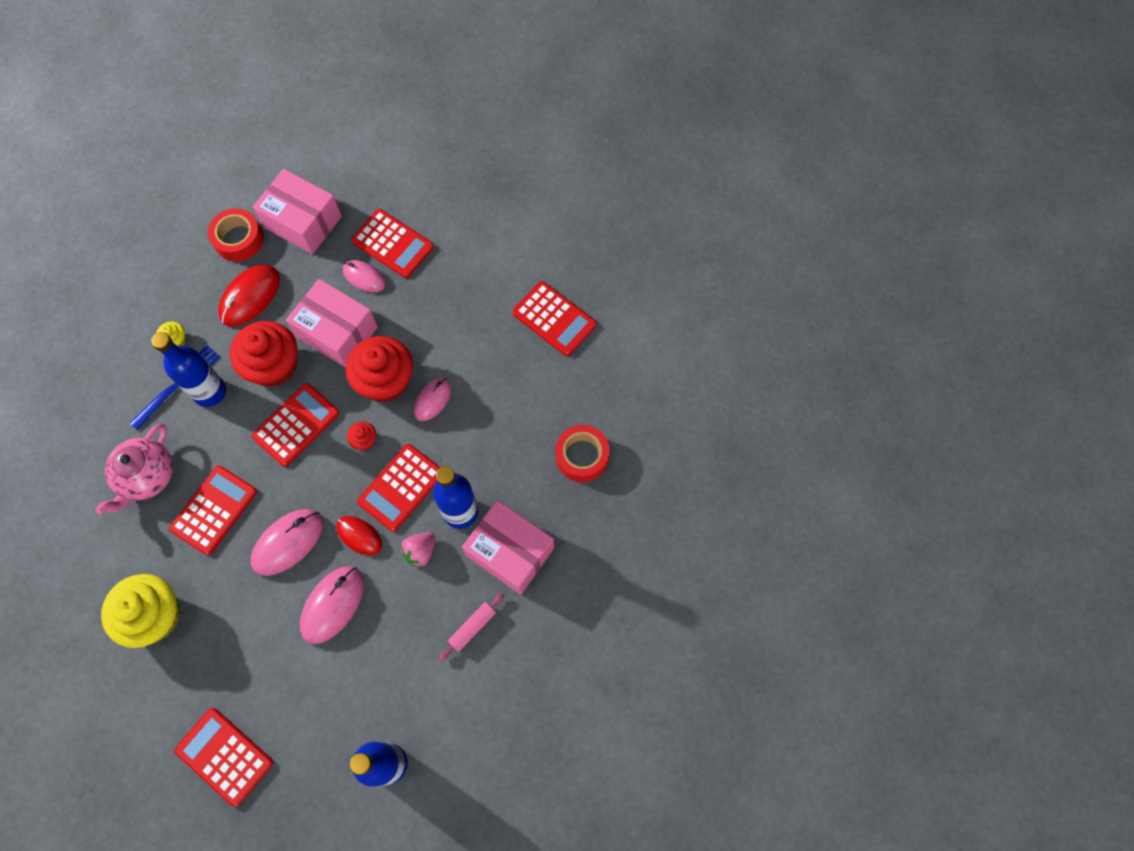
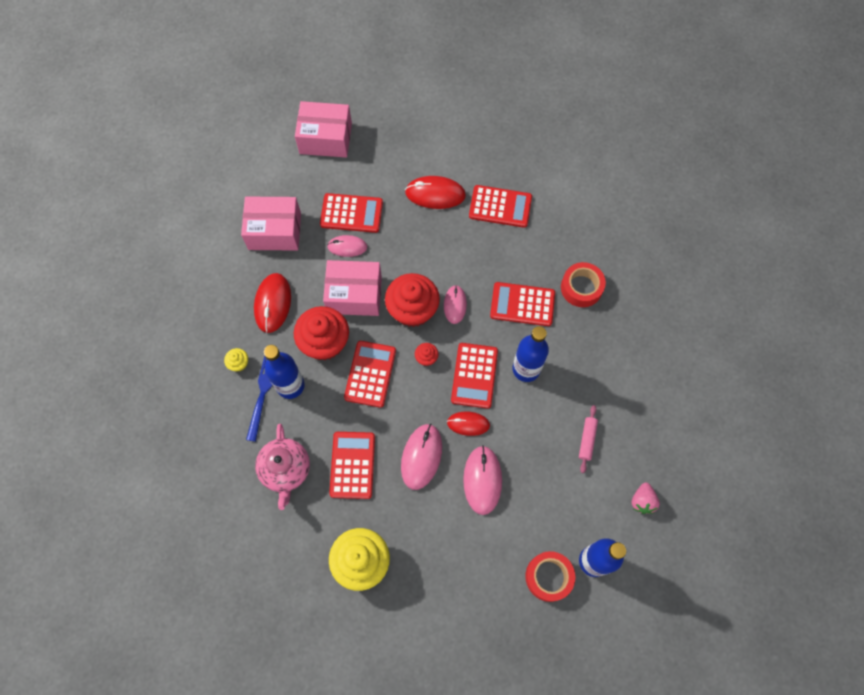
camera: 30 degrees left, 0 degrees up
red calculator [174,708,273,807] -> red calculator moved to [490,282,555,326]
red tape [208,208,264,262] -> red tape moved to [525,551,575,602]
pink strawberry [401,532,436,568] -> pink strawberry moved to [632,483,660,514]
pink box [462,500,554,595] -> pink box moved to [295,101,352,158]
none -> red mouse [405,176,466,209]

